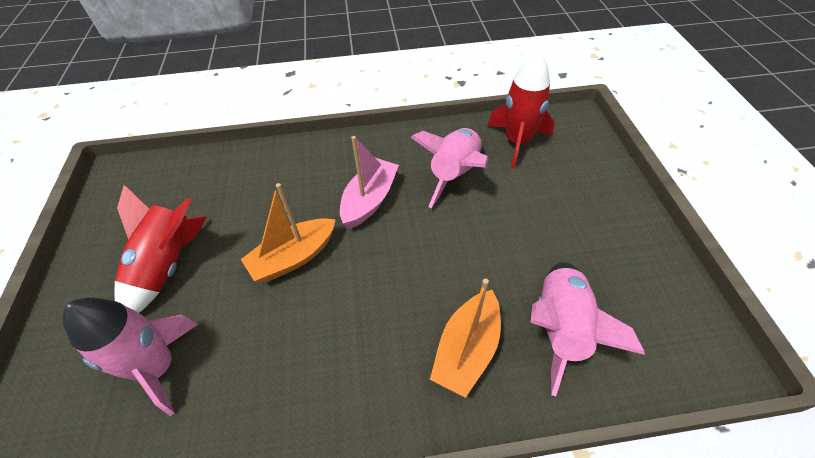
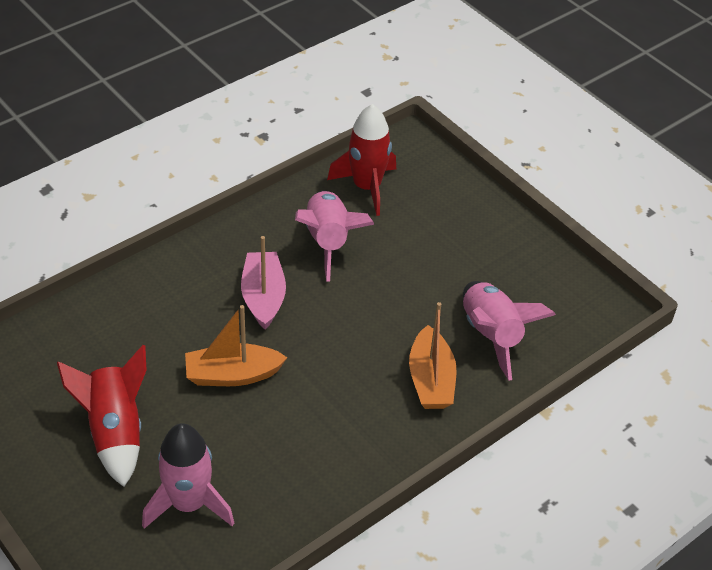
camera: 35 degrees left, 5 degrees down
orange boat [241,183,336,282] -> orange boat turned 60 degrees clockwise [185,305,288,386]

